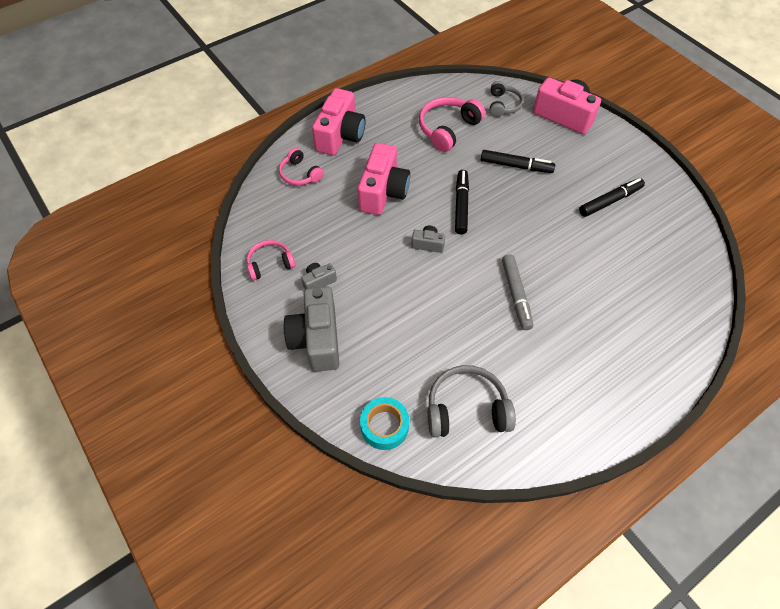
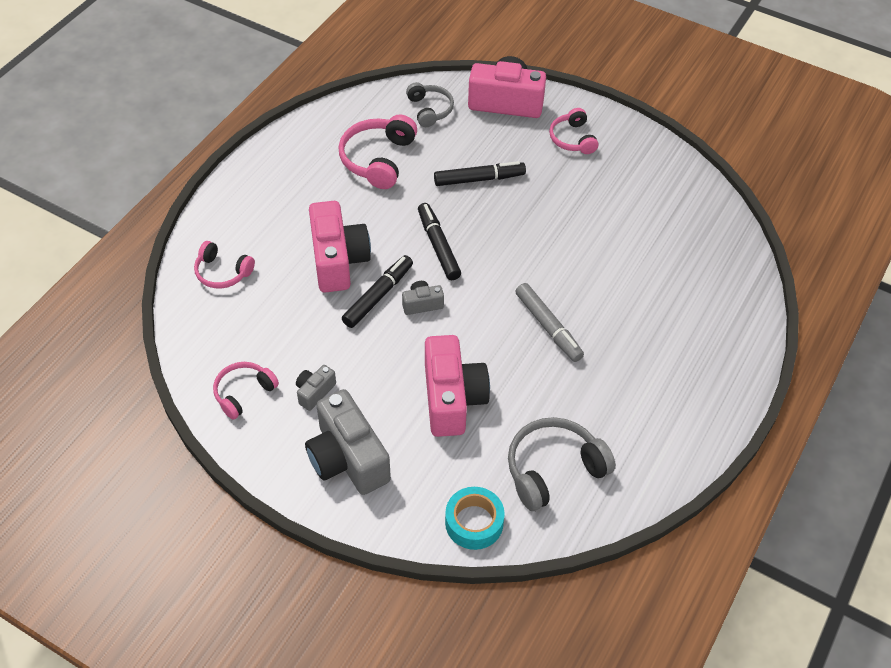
camera: 25 degrees left, 5 degrees down
pink camera [312,88,365,155] -> pink camera moved to [425,335,490,437]
black marker [579,178,645,217] -> black marker moved to [342,255,413,328]
none -> pink headphones [549,108,598,154]

